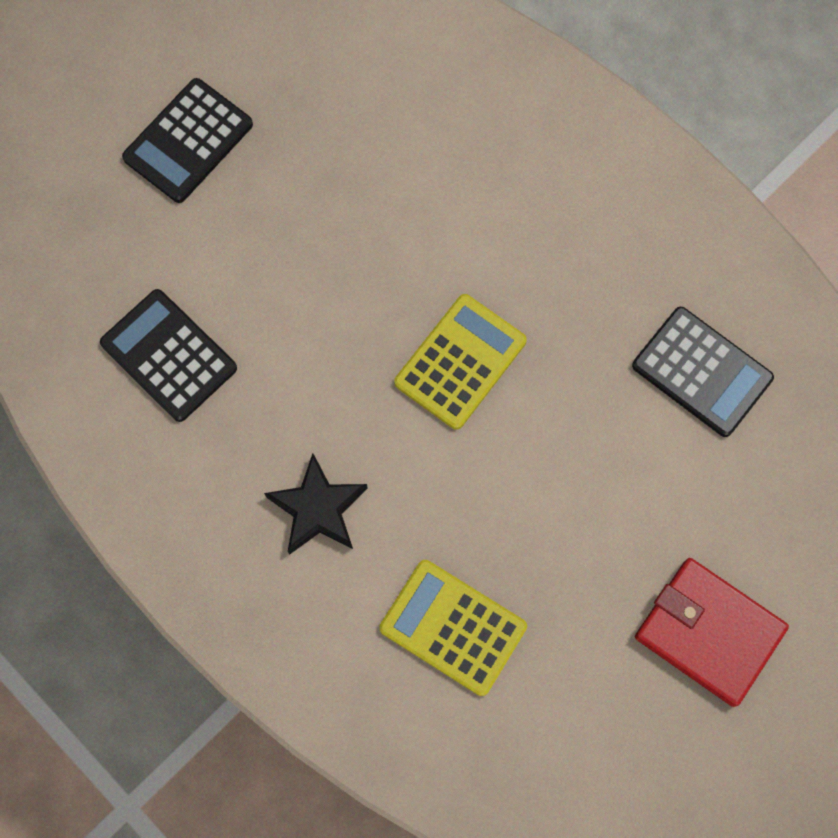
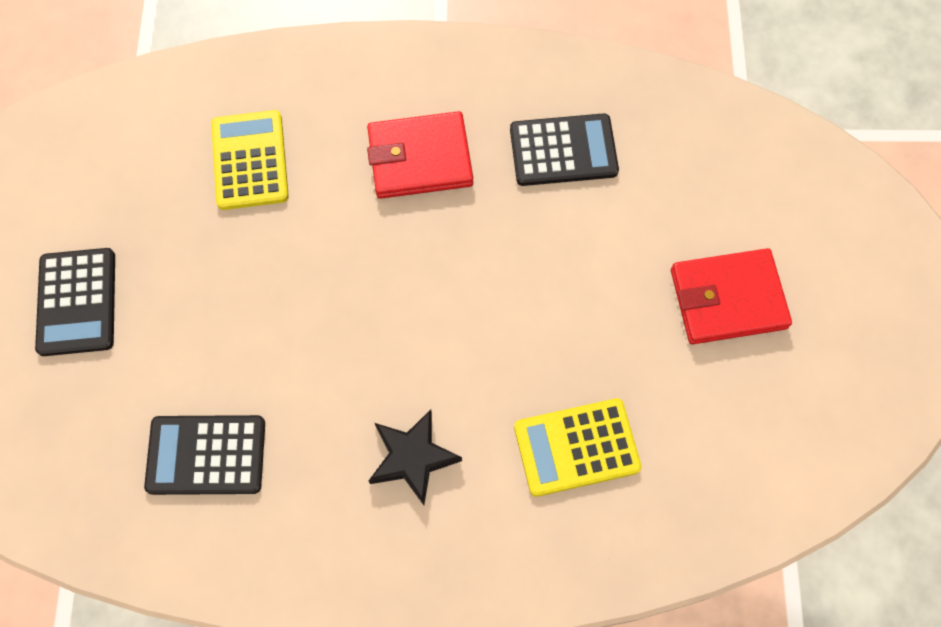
camera: 45 degrees left, 5 degrees down
yellow calculator [394,294,527,430] -> yellow calculator moved to [211,110,289,210]
none -> red wallet [367,111,473,199]

